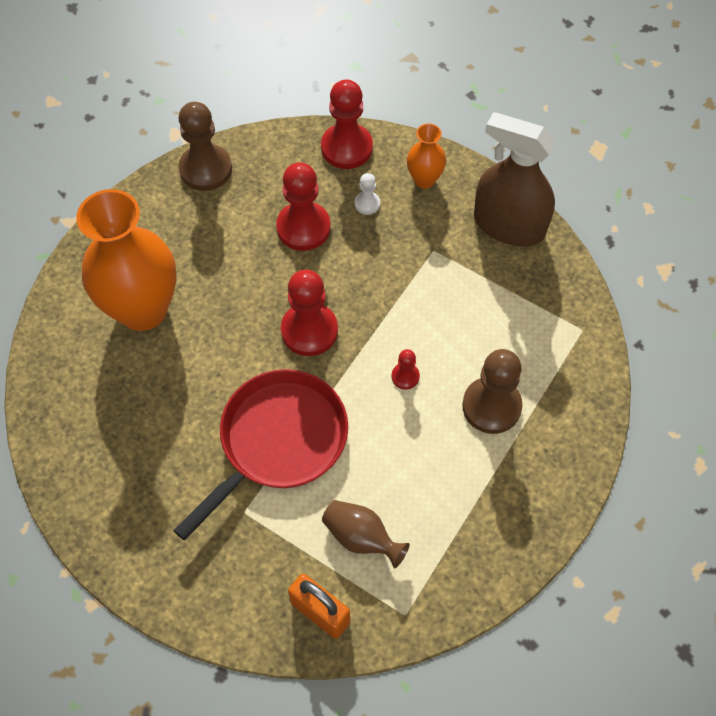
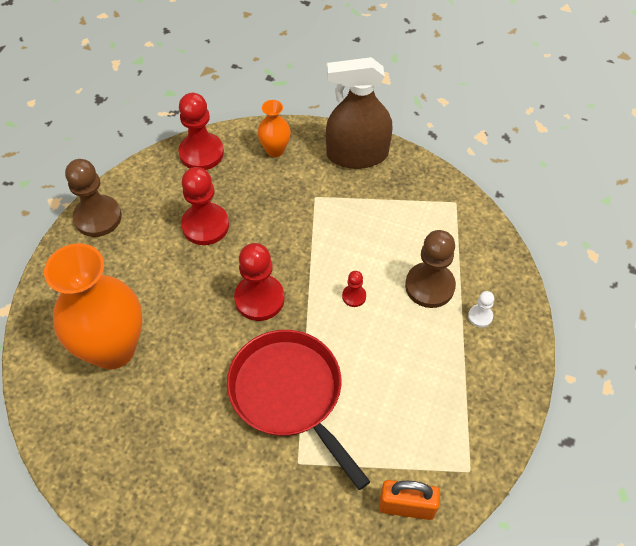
camera: 30 degrees left, 5 degrees down
red pan [173,369,348,540] -> red pan turned 45 degrees counterclockwise [227,330,370,490]
brown vase [322,500,410,569] -> none
white pawn [355,173,380,215] -> white pawn moved to [468,291,494,327]

